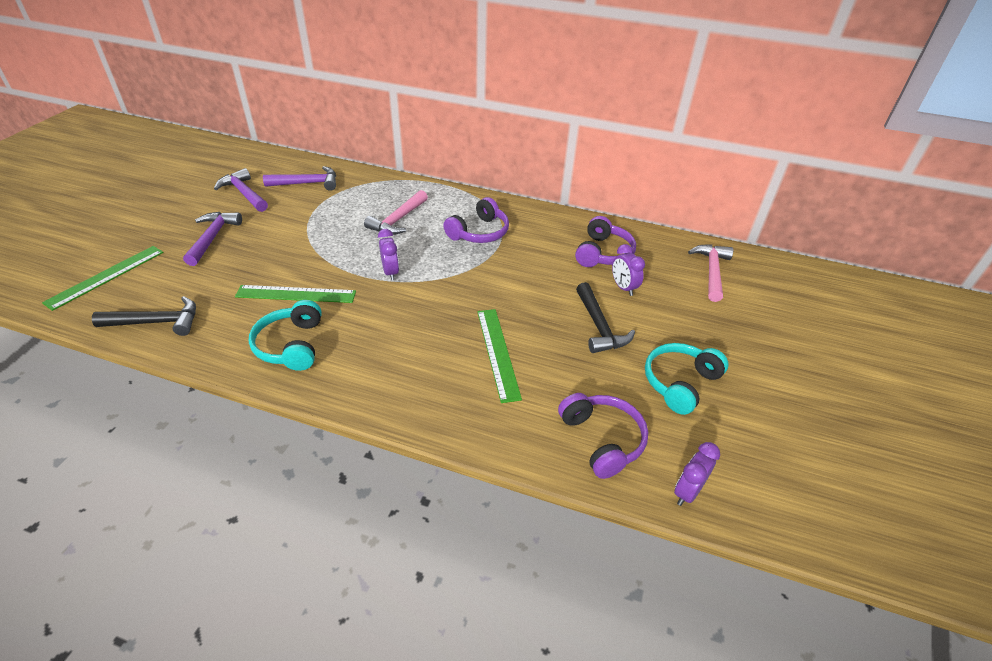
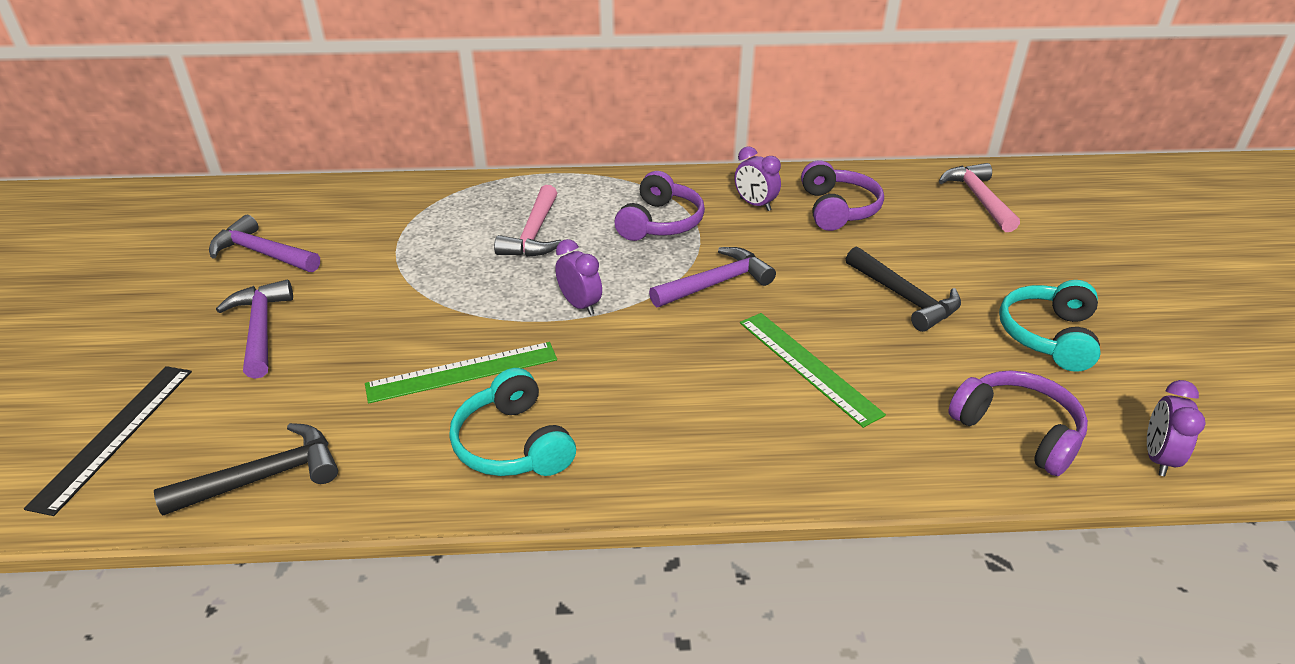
camera: 20 degrees left, 5 degrees down
green ruler [42,246,164,311] -> black ruler [24,366,192,516]
purple hammer [263,166,336,191] -> purple hammer moved to [649,247,776,307]
purple clock [612,244,645,296] -> purple clock moved to [735,146,781,211]

